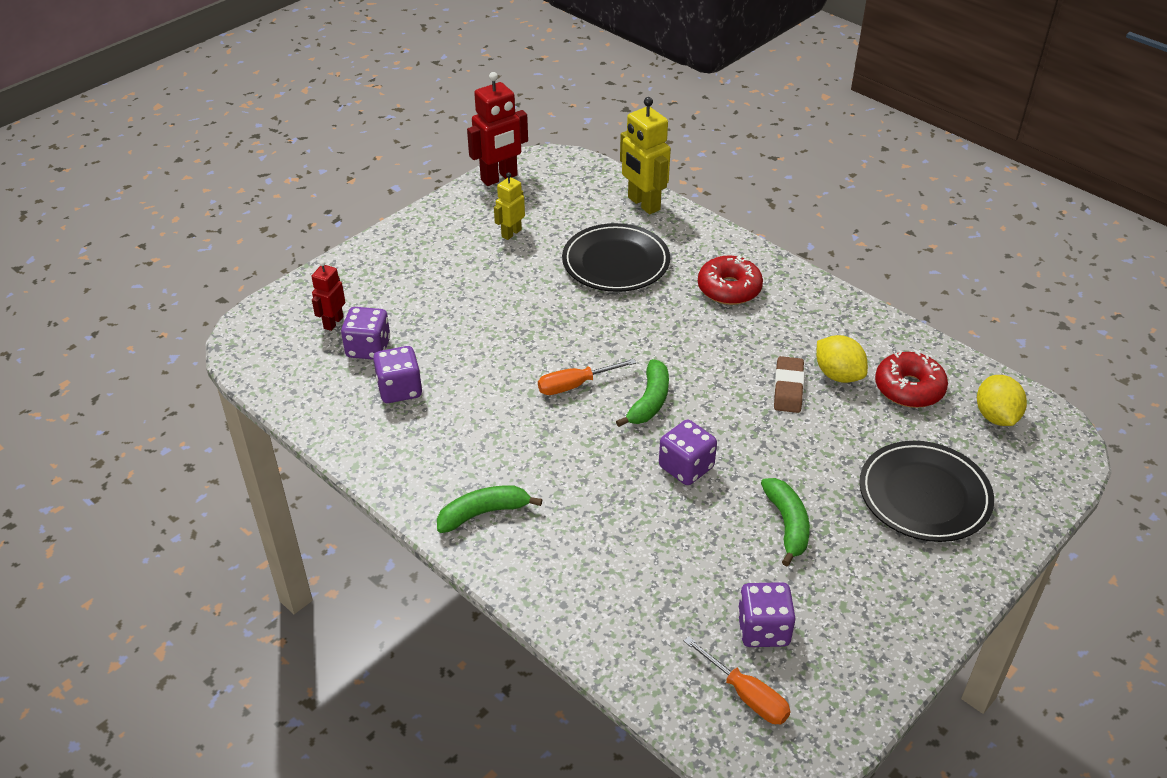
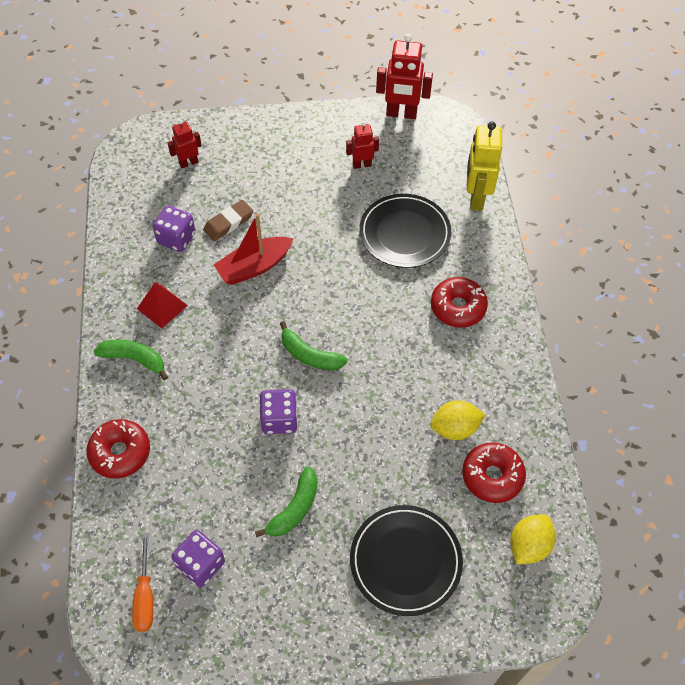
camera: 40 degrees right, 15 degrees up
purple dice [341,307,390,360] -> none
yellow robot [494,172,525,240] -> red robot [346,121,379,169]
orange screwdriver [538,359,636,395] -> none
green banana [616,359,669,427] -> green banana turned 60 degrees clockwise [280,321,348,370]
brown eraser [774,356,804,413] -> brown eraser moved to [203,200,254,241]
yellow lemon [816,335,868,383] -> yellow lemon turned 75 degrees clockwise [430,400,486,440]
none -> red donut [87,419,150,479]
none -> red pyramid [137,282,188,329]
none -> red boat [214,214,294,285]

